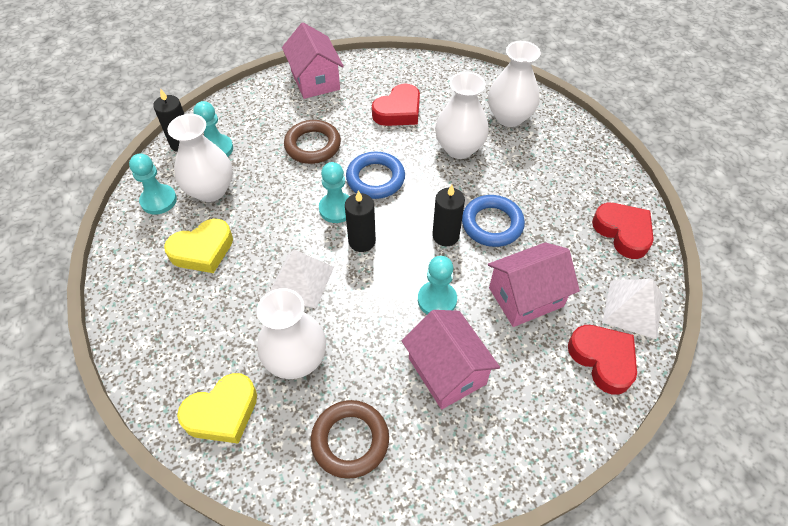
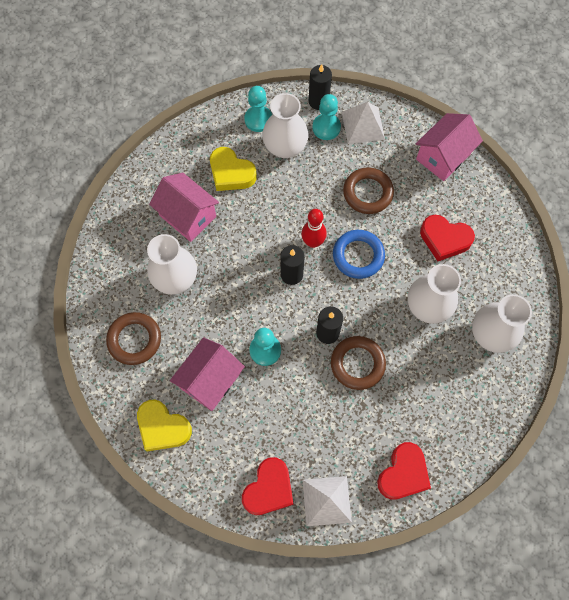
camera: 65 degrees right, 15 degrees up
yellow heart [177,373,257,444] -> yellow heart moved to [137,400,192,452]
white pyramid [270,250,334,309] -> white pyramid moved to [342,102,385,144]
turquoise pawn [319,162,349,223] -> red bowling pin [301,209,327,248]
blue ring [462,195,525,247] -> brown ring [331,336,386,390]
pink house [488,242,580,327] -> pink house moved to [149,173,219,242]

